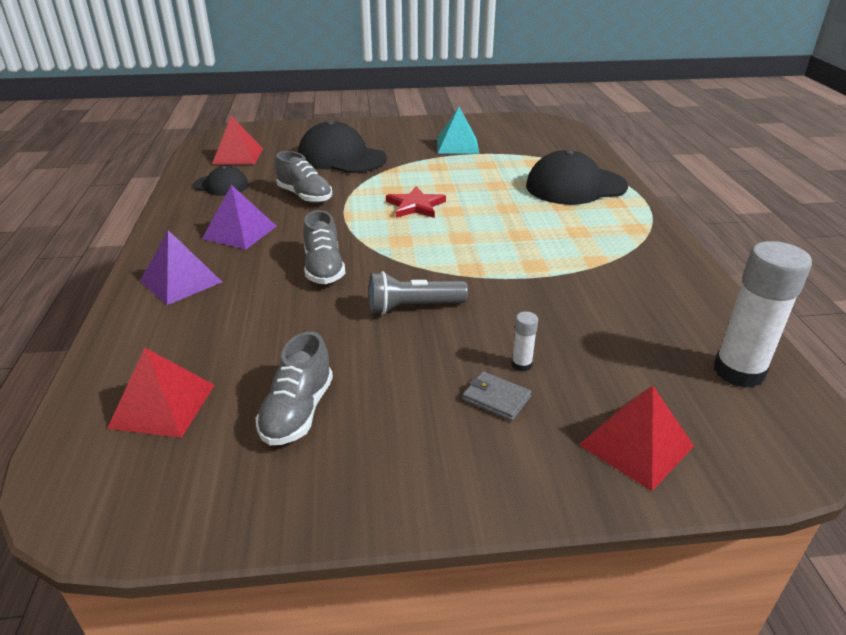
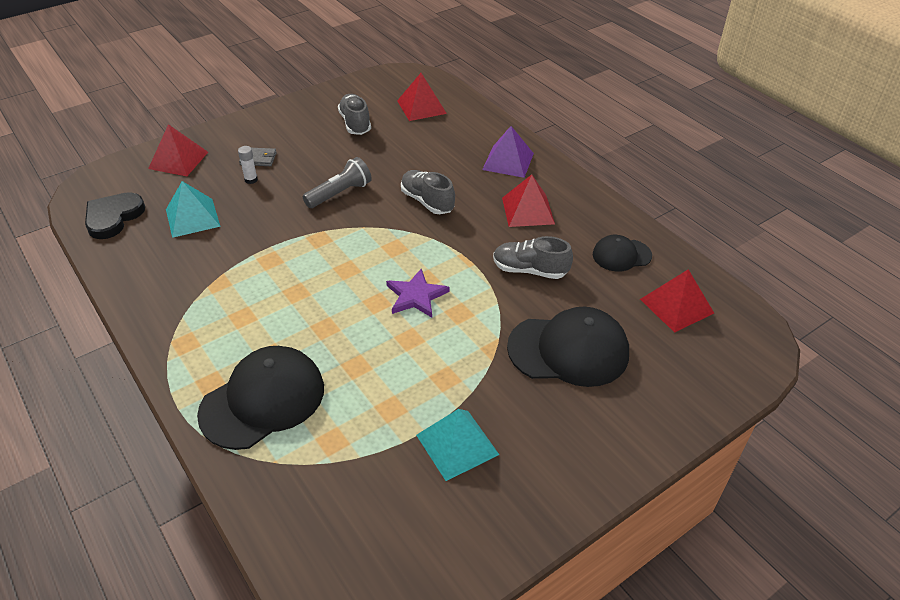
camera: 150 degrees right, 10 degrees up
purple pyramid [202,185,277,250] -> red pyramid [502,174,555,227]
red star [386,186,446,218] -> purple star [386,269,450,318]
white glue stick [714,241,812,388] -> black heart [85,192,145,239]
none -> turquoise pyramid [166,181,221,238]

